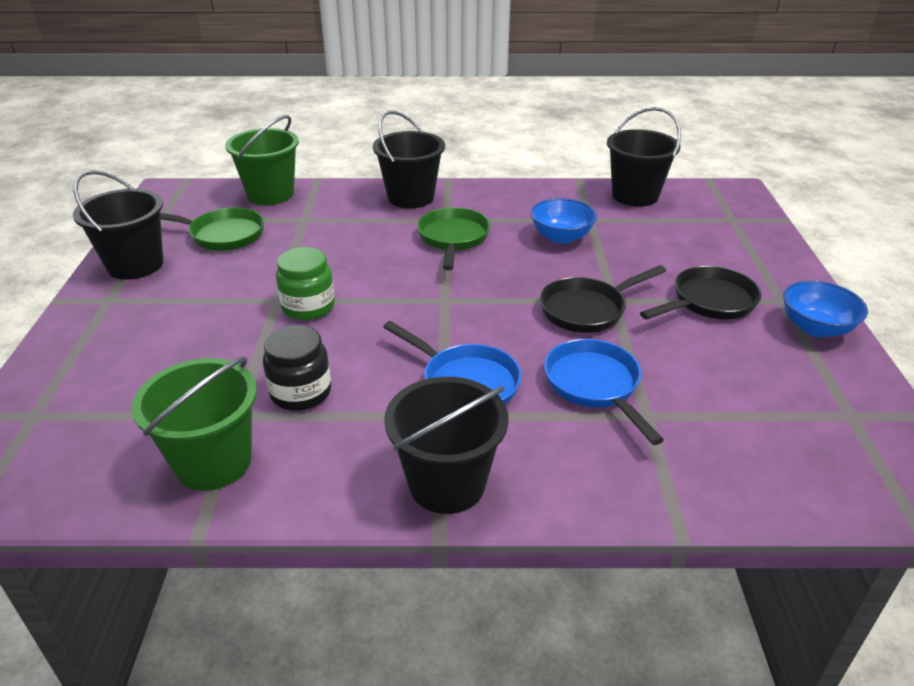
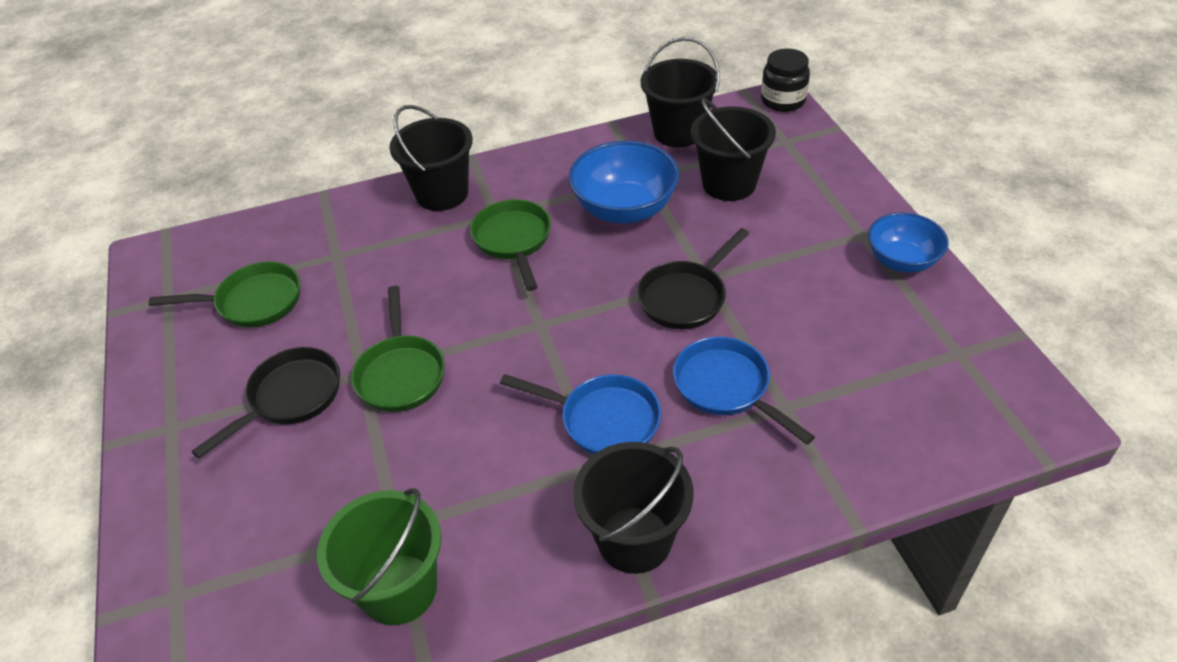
camera: 15 degrees left, 10 degrees up
black bucket [73,170,163,280] -> black bucket moved to [691,98,776,201]
green bucket [225,115,299,205] -> none
black jar [263,325,331,411] -> black jar moved to [761,48,810,112]
green jar [276,247,335,320] -> green pan [351,286,445,412]
blue bowl [531,198,597,244] -> blue bowl [569,141,679,224], size x1.53
black pan [640,266,762,319] -> black pan moved to [191,347,340,458]

